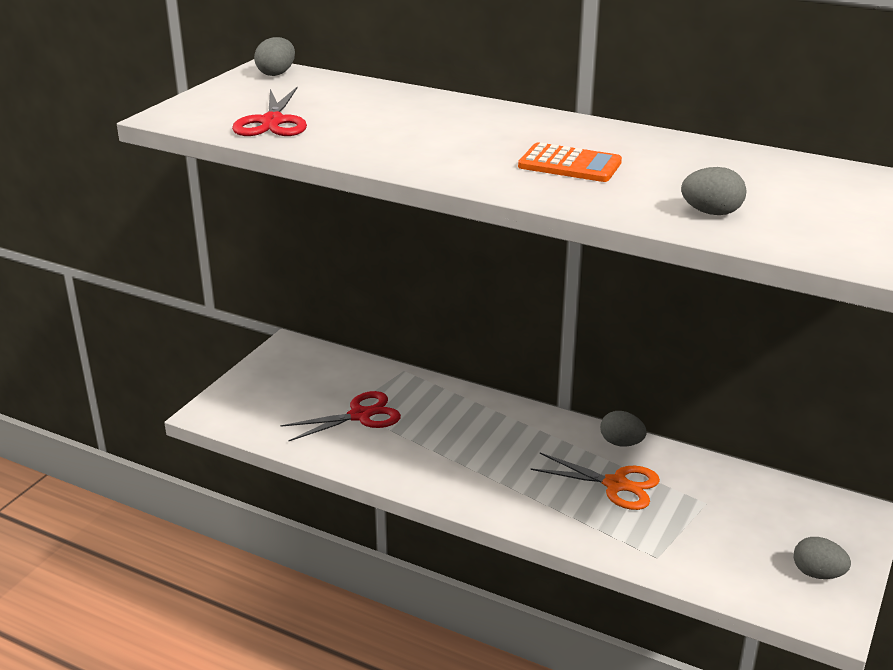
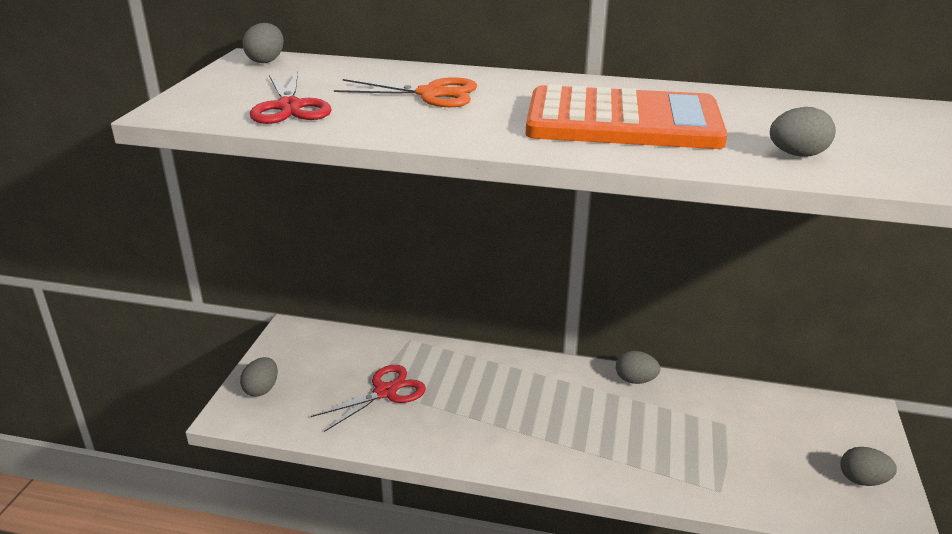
camera: 15 degrees left, 0 degrees up
orange calculator [518,143,622,182] -> orange calculator [526,84,728,149], size x1.98
orange scissors [530,453,660,510] -> orange scissors moved to [334,77,477,107]
none -> grey egg [240,357,278,396]

